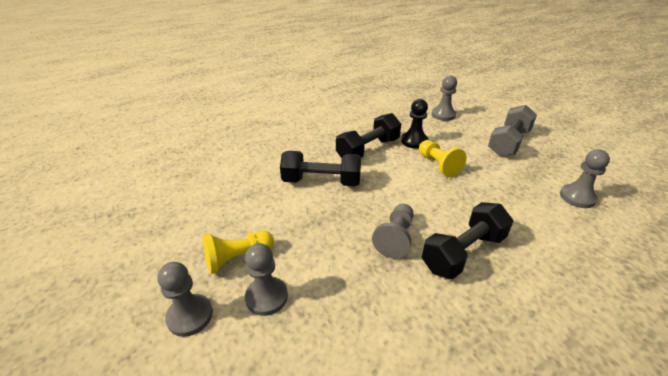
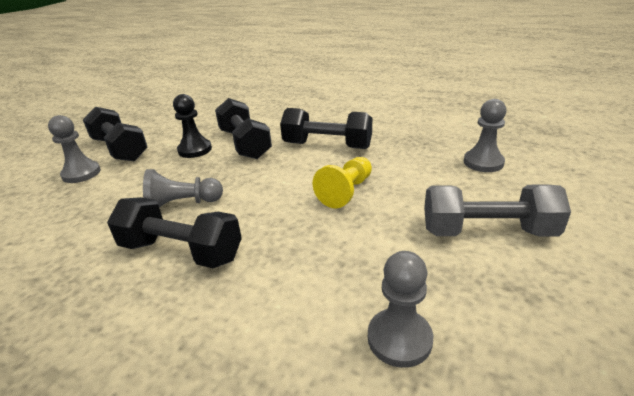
camera: 60 degrees right, 5 degrees down
grey pawn [157,262,213,337] -> none
yellow pawn [203,231,274,274] -> black dumbbell [83,107,148,162]
black pawn [401,99,428,149] -> black pawn moved to [173,94,212,158]

